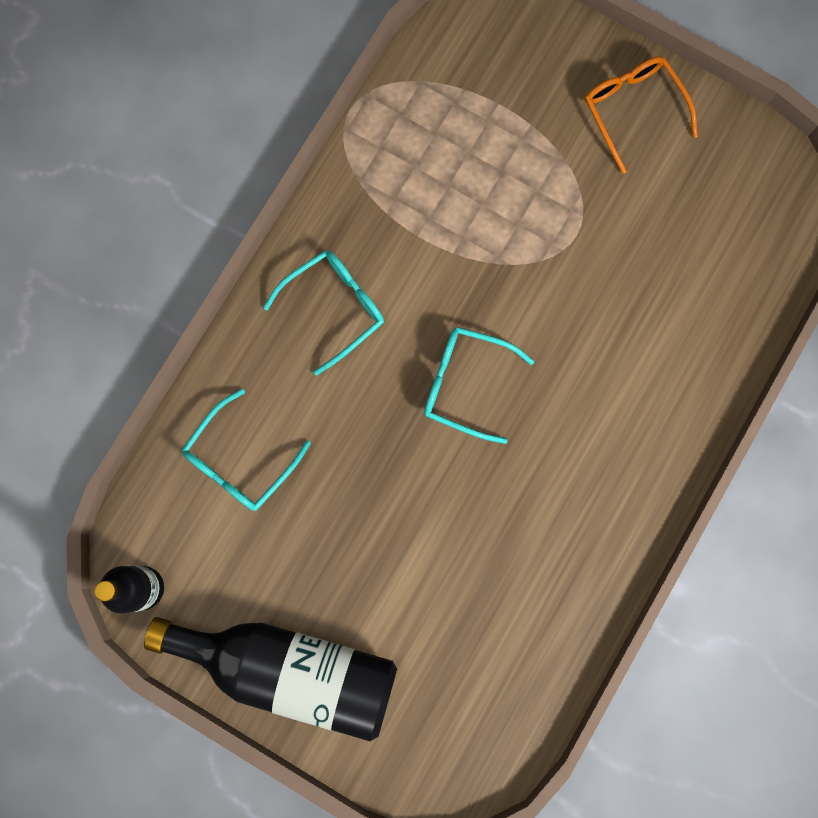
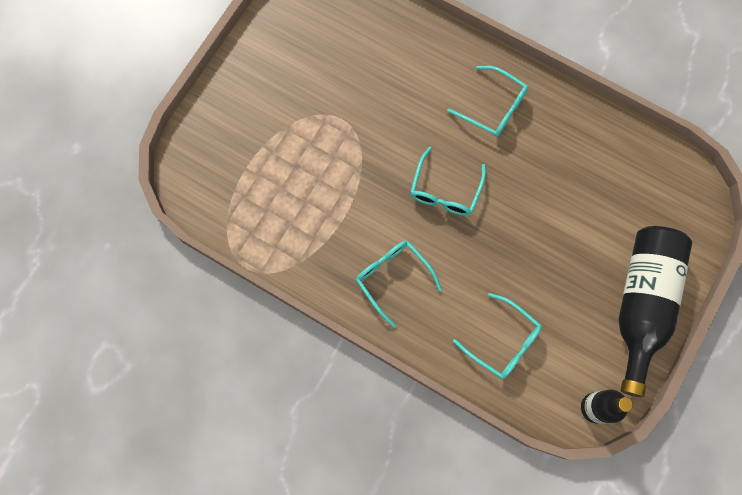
camera: 90 degrees left, 5 degrees down
orange glasses [585,56,698,174] -> none
none -> turquoise glasses [447,66,528,137]

